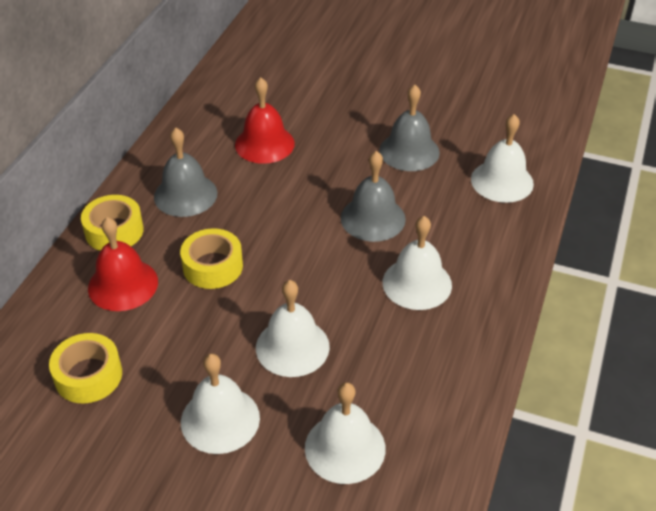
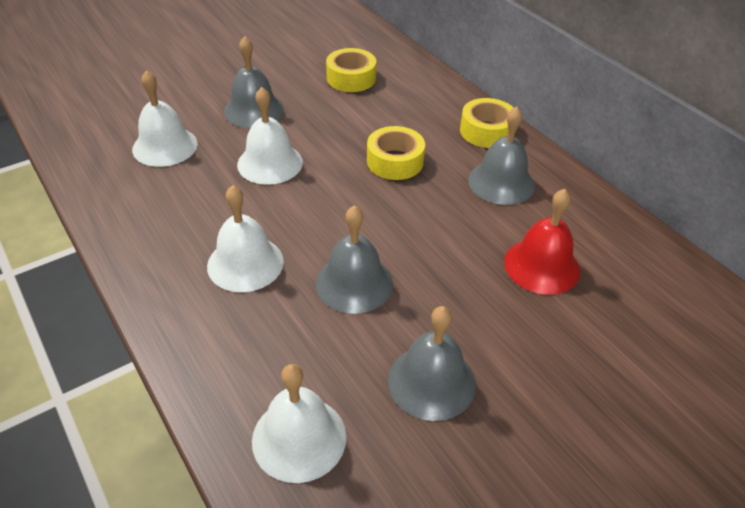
camera: 125 degrees right, 0 degrees up
red bell [88,217,158,311] -> none
white bell [181,353,260,454] -> grey bell [224,36,284,128]

